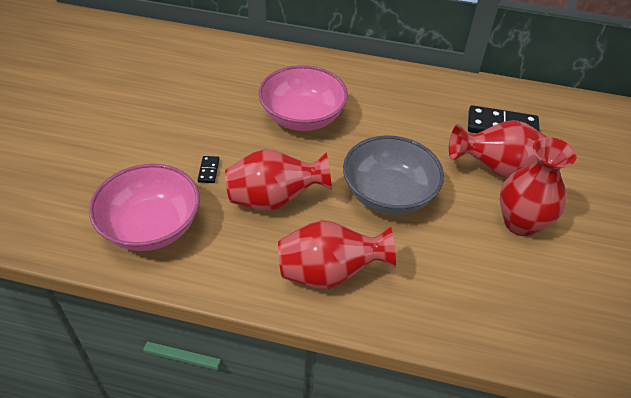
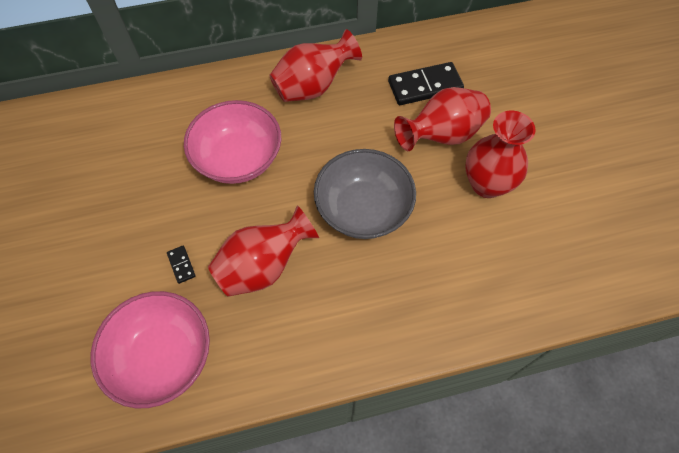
camera: 25 degrees left, 15 degrees up
red vase [278,220,396,289] -> red vase moved to [269,29,362,102]

